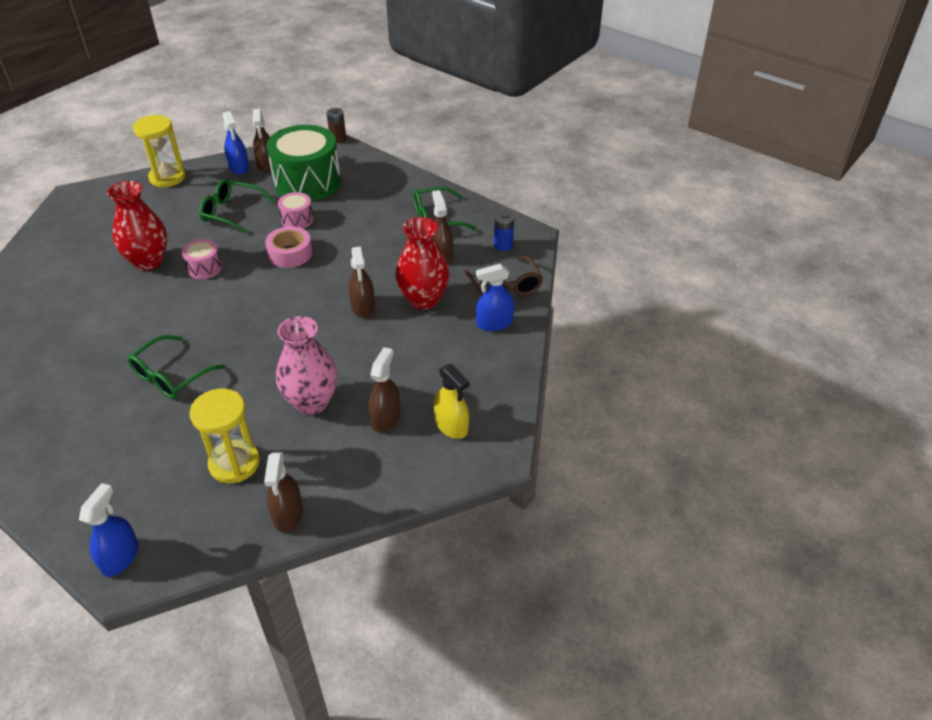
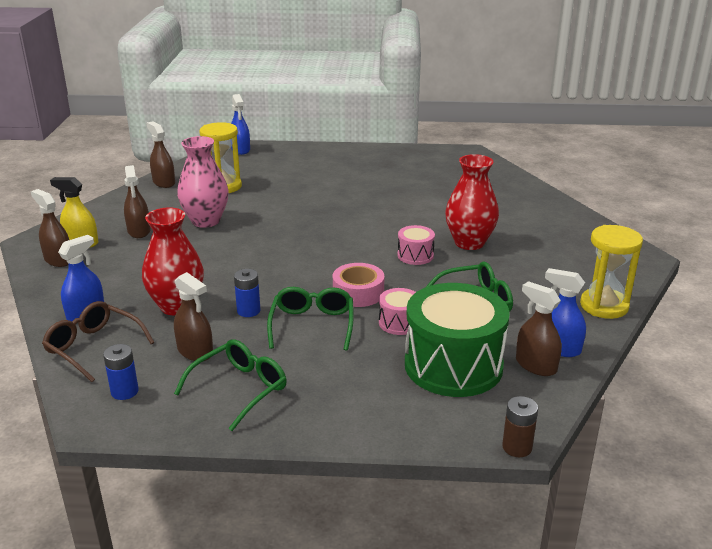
camera: 145 degrees right, 15 degrees down
green glasses [127,335,225,399] -> green glasses moved to [267,287,354,351]
brown spray bottle [349,246,375,318] -> brown spray bottle moved to [31,189,69,267]
none -> blue battery [234,269,260,317]

